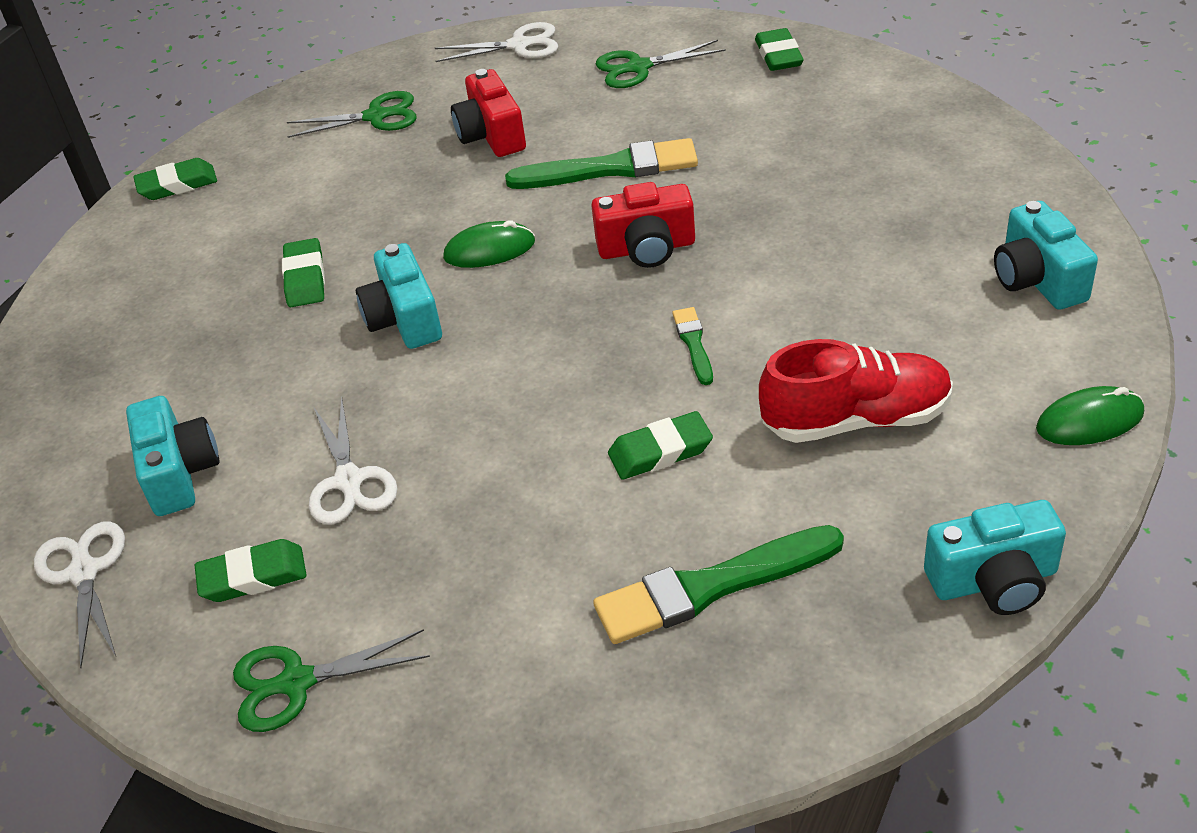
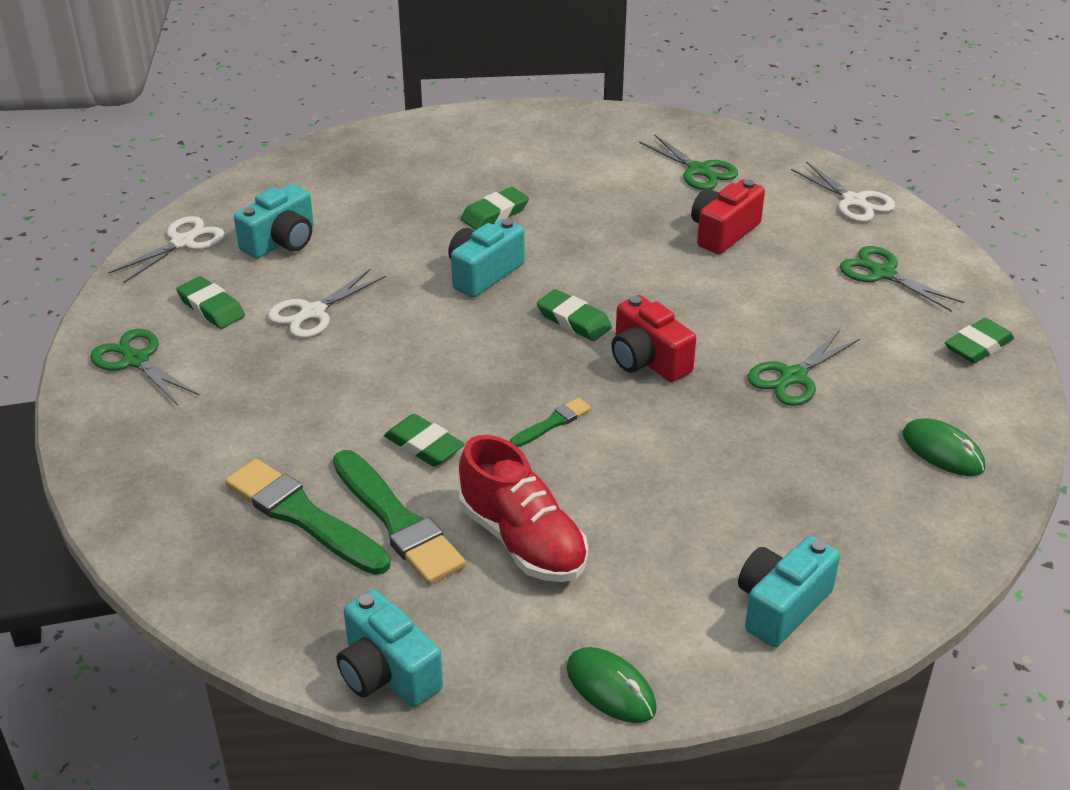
camera: 55 degrees right, 5 degrees down
green eraser [133,158,217,200] -> green eraser moved to [537,289,612,341]
green mouse [443,220,535,268] -> green mouse moved to [903,418,985,476]
green brush [505,138,698,189] -> green brush moved to [333,450,466,585]
none -> green scissors [748,330,860,406]

